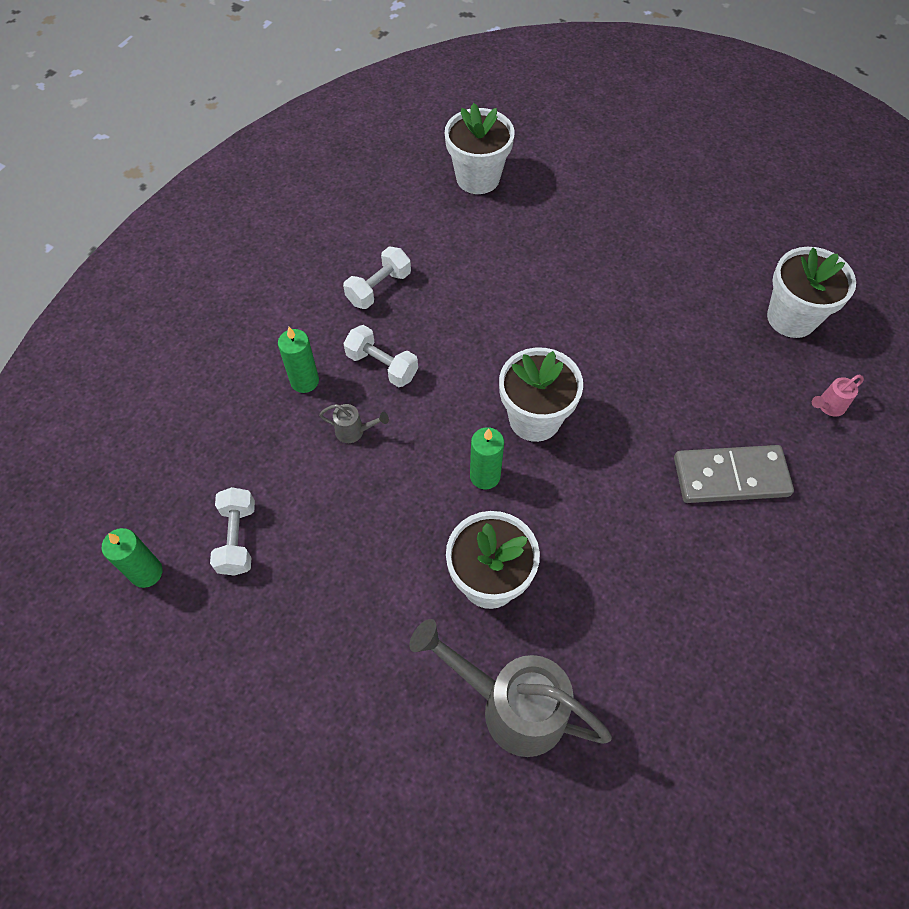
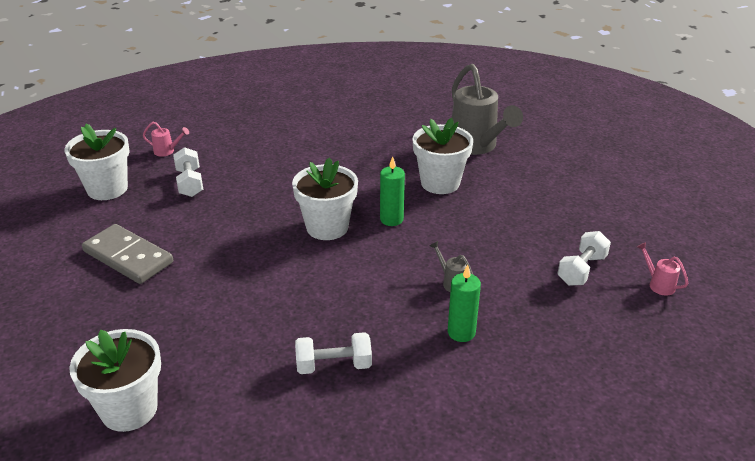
camera: 140 degrees left, 25 degrees down
green candle [102,528,163,588] -> pink watering can [637,242,688,296]
white dumbbell [343,325,418,387] -> white dumbbell moved to [173,147,203,197]
grey domino [674,445,794,503] -> grey domino moved to [82,224,173,284]

